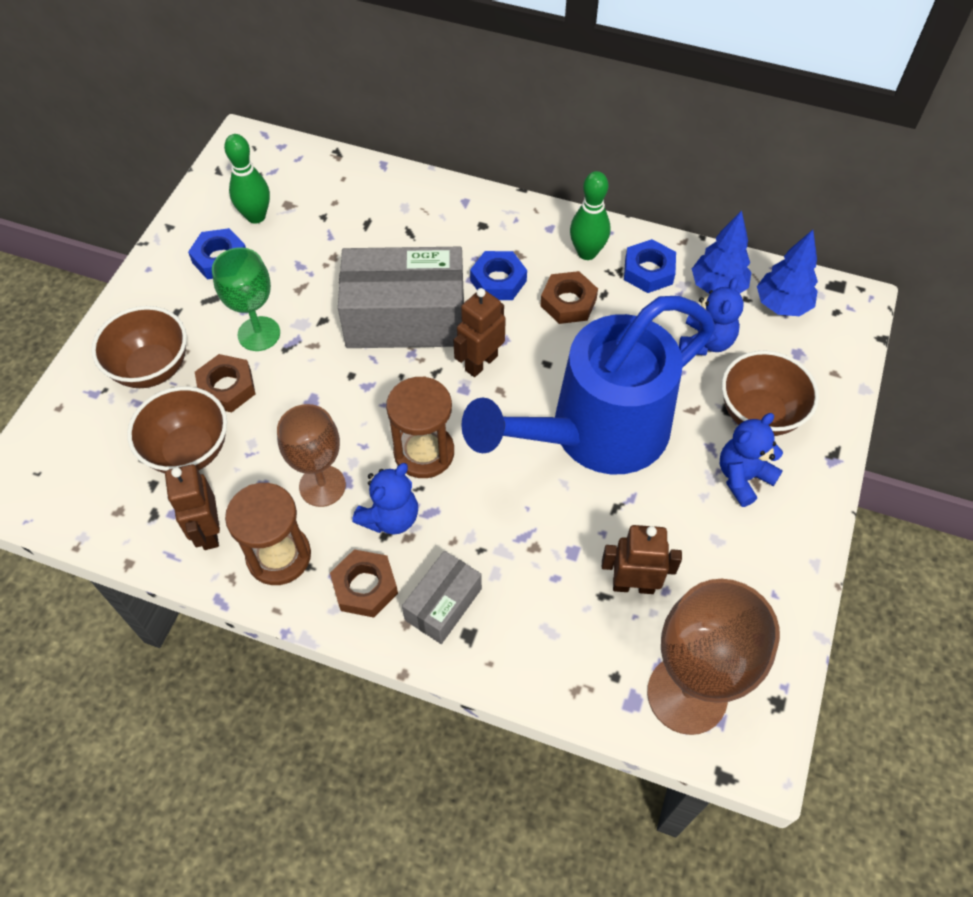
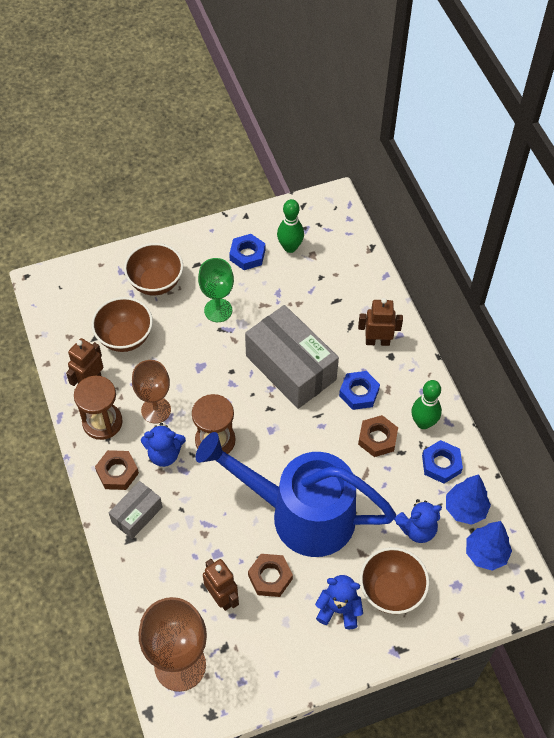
camera: 50 degrees right, 0 degrees up
brown nut [195,354,255,413] -> brown nut moved to [248,554,293,597]
grey box [402,551,482,644] -> grey box turned 45 degrees counterclockwise [109,481,162,539]
brown robot [453,288,506,377] -> brown robot moved to [358,298,403,346]

